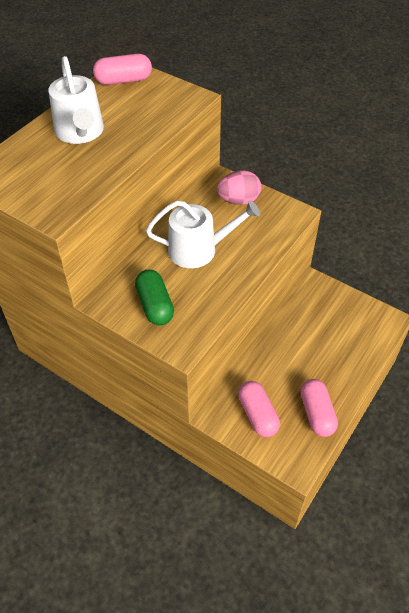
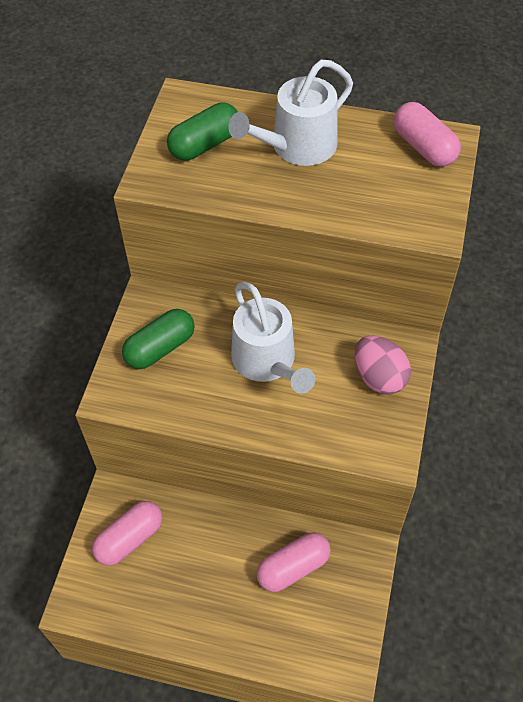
camera: 70 degrees right, 5 degrees up
pink capsule [300,379,338,437] -> pink capsule moved to [256,532,331,592]
none -> green capsule [167,102,238,161]

